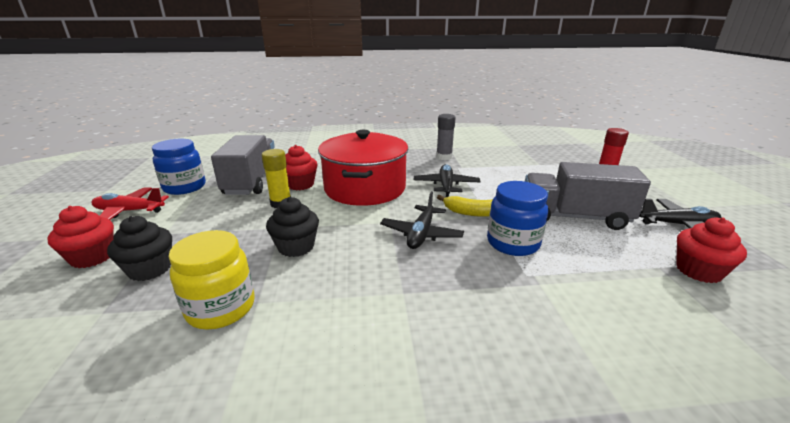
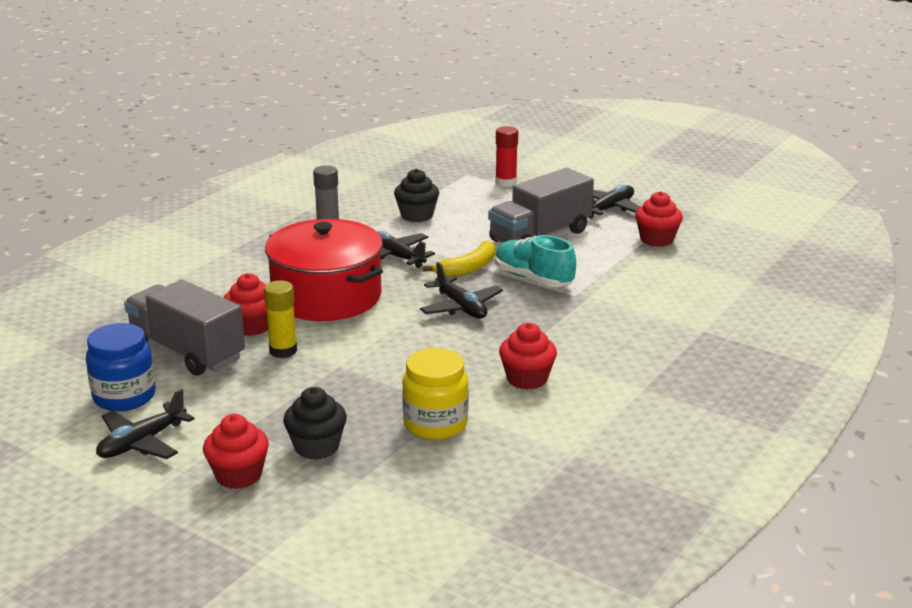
camera: 50 degrees left, 0 degrees up
red plane [92,188,169,220] -> black plane [96,389,194,459]
black cupcake [266,197,319,257] -> black cupcake moved to [394,169,439,222]
blue jar [487,181,548,256] -> turquoise shoe [495,235,576,287]
none -> red cupcake [499,323,557,390]

